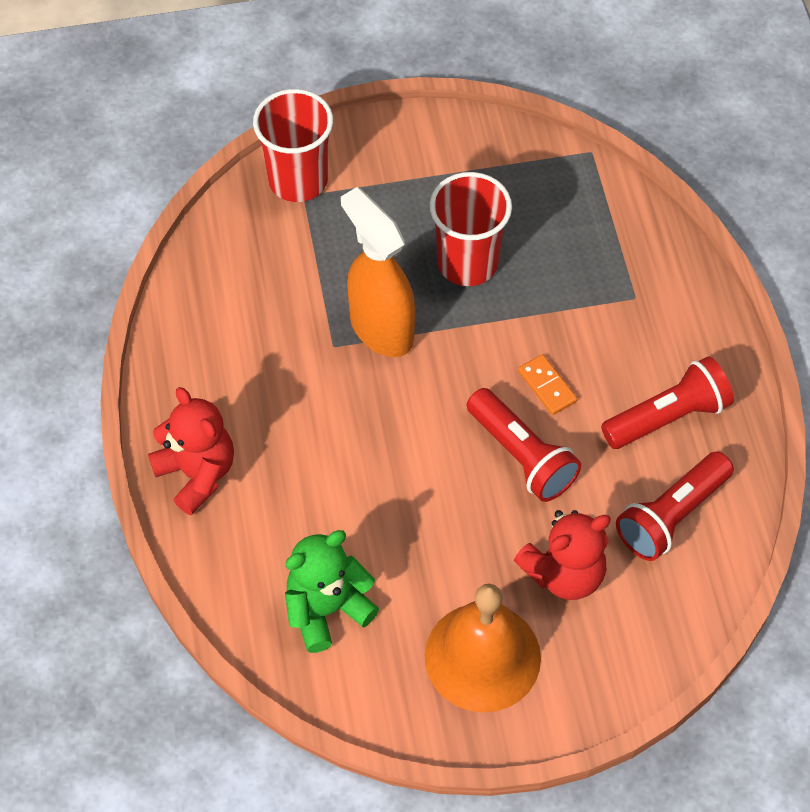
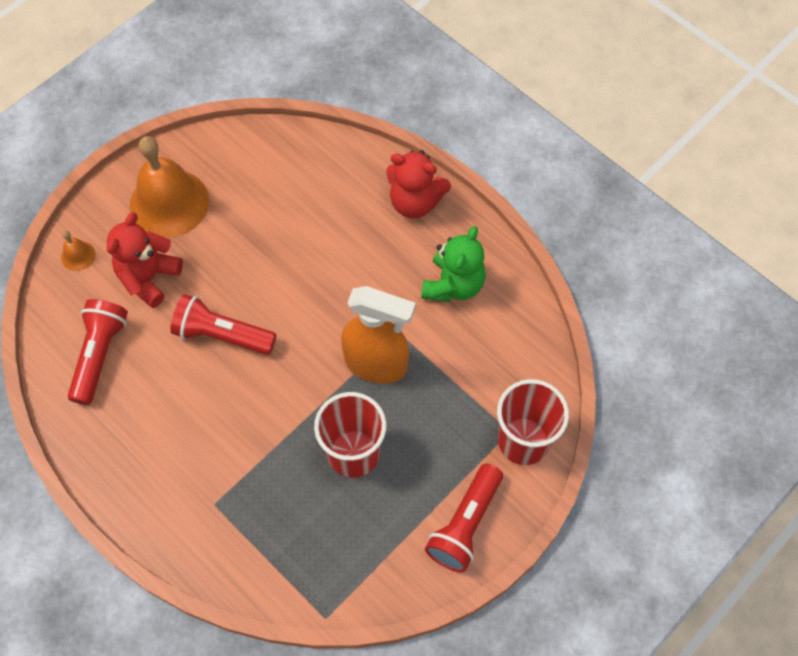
camera: 145 degrees right, 5 degrees up
green teddy bear [285,530,379,653] -> green teddy bear moved to [421,226,486,302]
orange domino [518,354,577,415] -> none
red flashlight [601,356,734,449] -> red flashlight moved to [425,463,503,572]
none -> orange bell [61,231,95,271]

